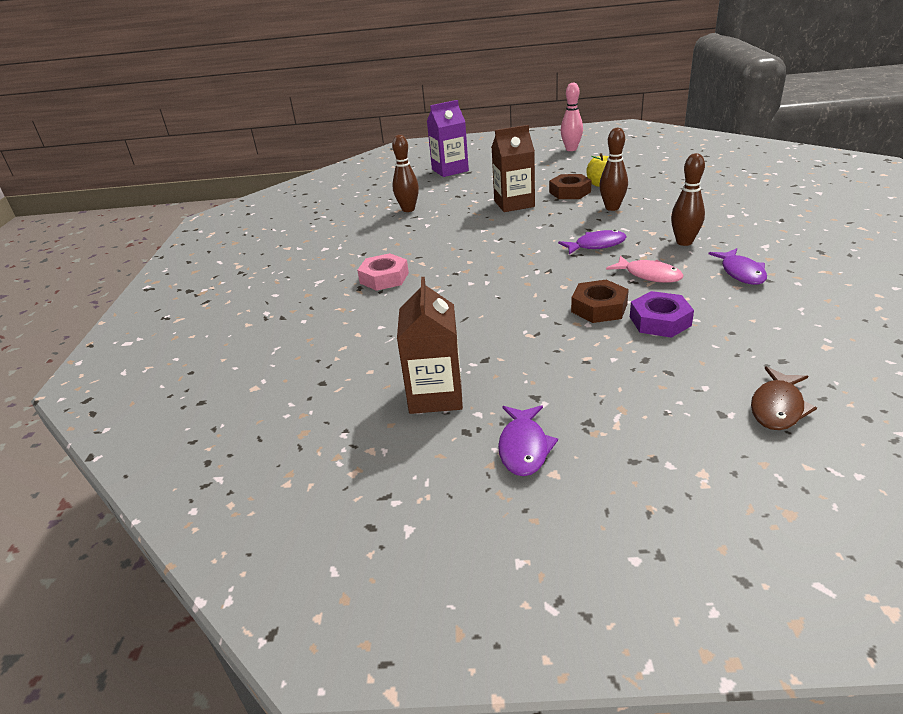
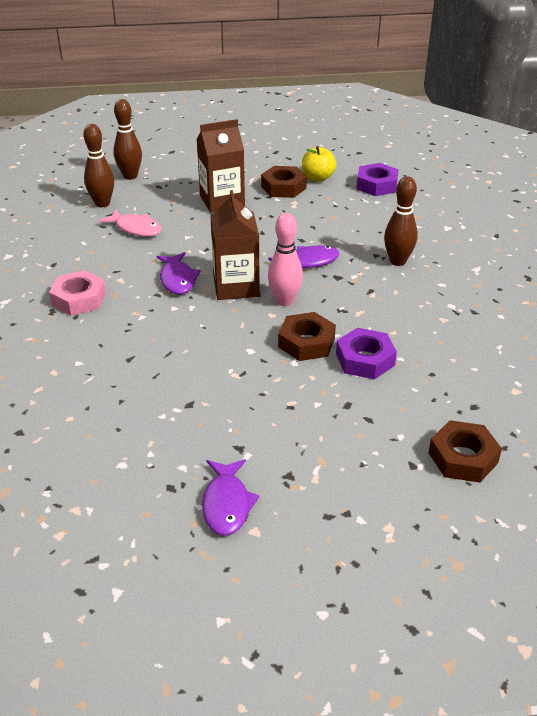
camera: 10 degrees left, 5 degrees up
brown carton [397,277,463,414] -> brown carton moved to [210,190,260,300]
purple carton [427,100,469,177] -> none
pink bowling pin [561,83,583,151] -> pink bowling pin moved to [268,213,303,306]
brown bowling pin [599,128,628,211] -> brown bowling pin moved to [113,99,142,180]
pink fish [606,256,683,283] -> pink fish moved to [99,209,162,236]
purple fish [709,248,767,285] -> purple fish moved to [156,252,201,294]
brown fish [751,366,817,430] -> brown nut [429,420,502,483]
none -> purple nut [356,163,399,196]

